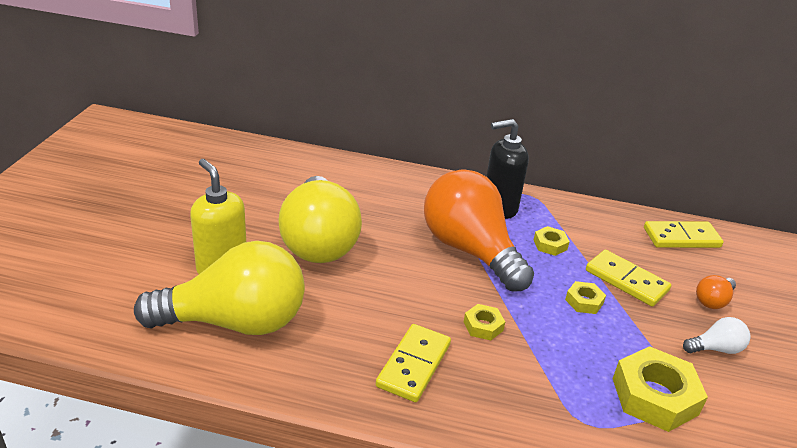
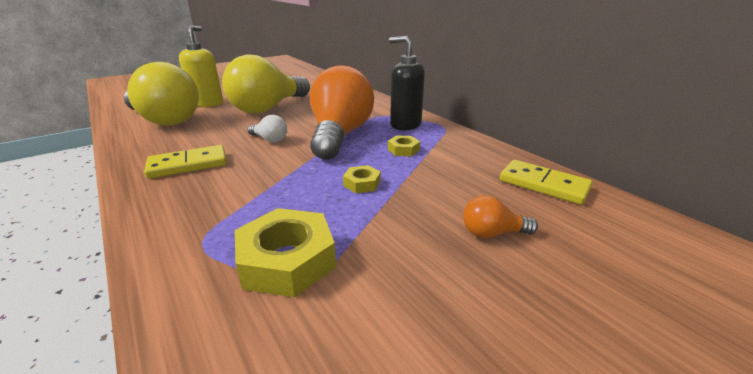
camera: 45 degrees right, 5 degrees down
yellow nut [464,304,505,341] -> none
yellow domino [586,249,671,307] -> none
white light bulb [683,317,751,354] -> white light bulb moved to [248,115,287,143]

